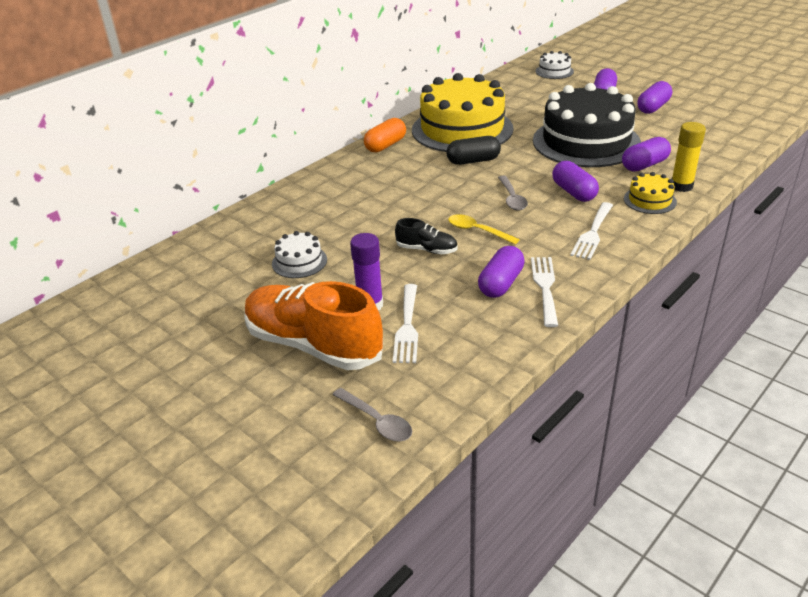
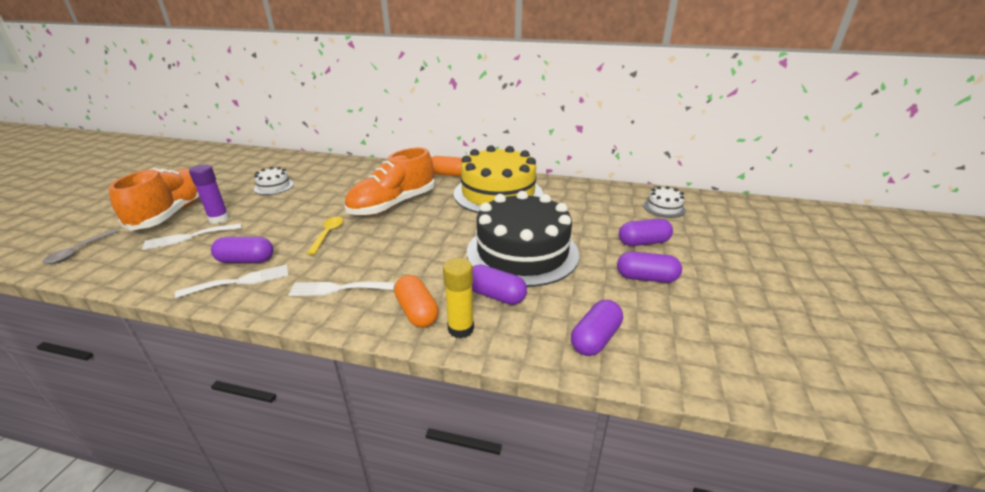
camera: 60 degrees right, 5 degrees down
black shoe [395,218,458,254] -> none
black capsule [446,136,501,165] -> none
grey spoon [498,175,528,210] -> none
purple capsule [552,161,599,202] -> purple capsule moved to [571,300,623,356]
yellow cake [624,172,677,214] -> orange capsule [394,275,439,328]
none -> orange shoe [344,148,435,216]

